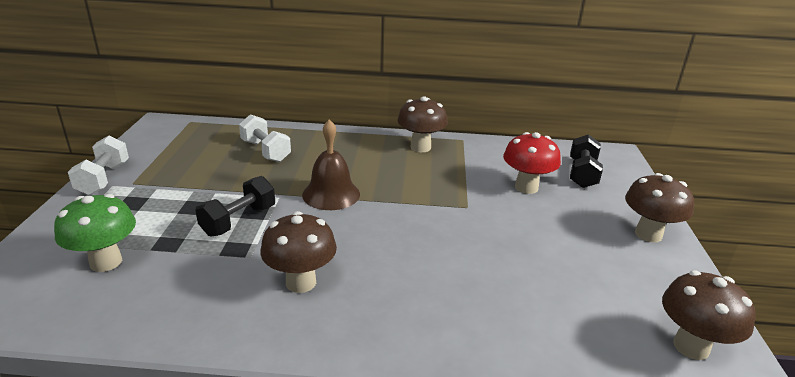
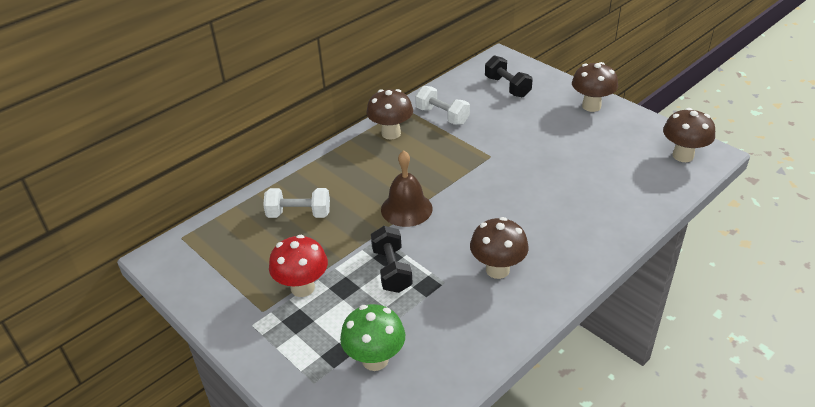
camera: 45 degrees left, 10 degrees up
white dumbbell [68,136,129,195] -> white dumbbell moved to [415,86,470,125]
red mushroom [503,132,561,194] -> red mushroom moved to [269,235,328,297]

